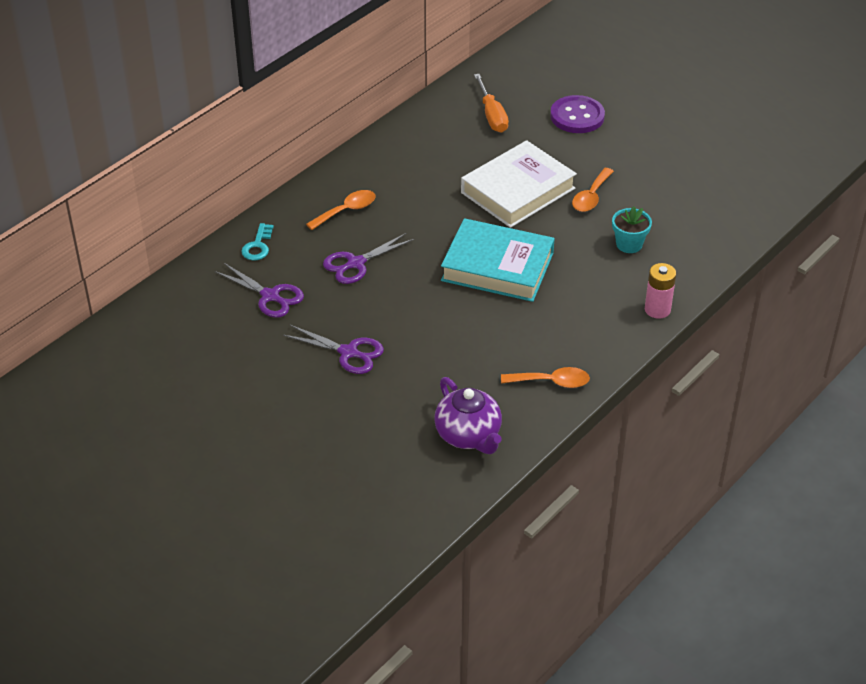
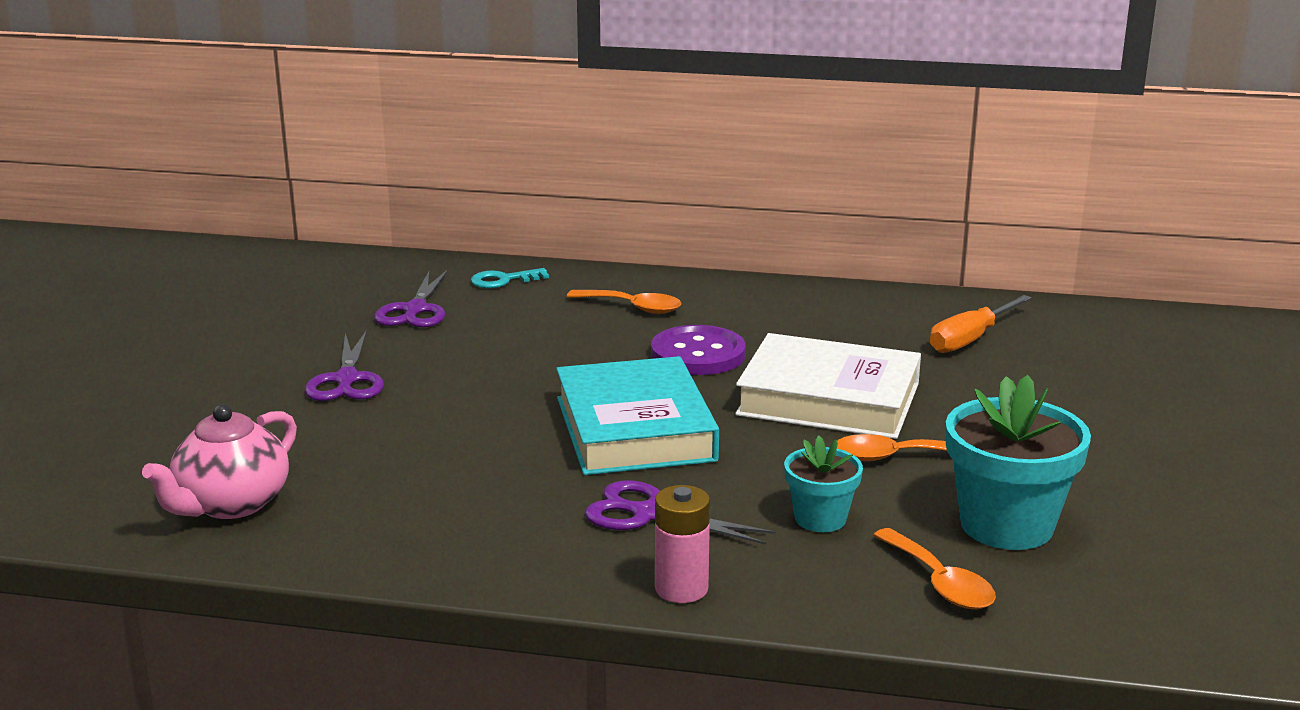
camera: 60 degrees right, 20 degrees down
purple scissors [323,233,414,284] -> purple scissors moved to [585,480,775,545]
purple teapot [434,377,502,454] -> pink teapot [142,404,297,519]
orange spoon [501,367,590,388] -> orange spoon moved to [873,528,996,609]
purple button [550,95,605,133] -> purple button moved to [651,325,746,375]
none -> turquoise flower pot [946,375,1091,550]

